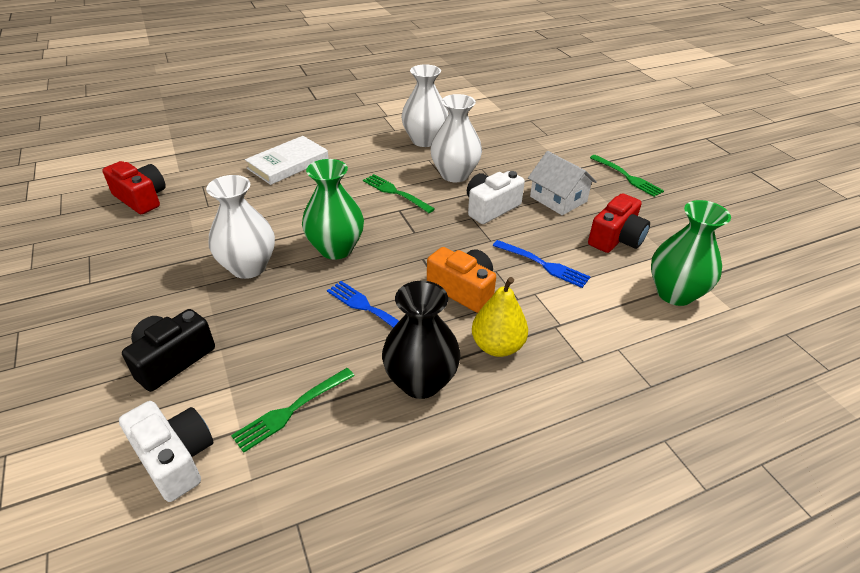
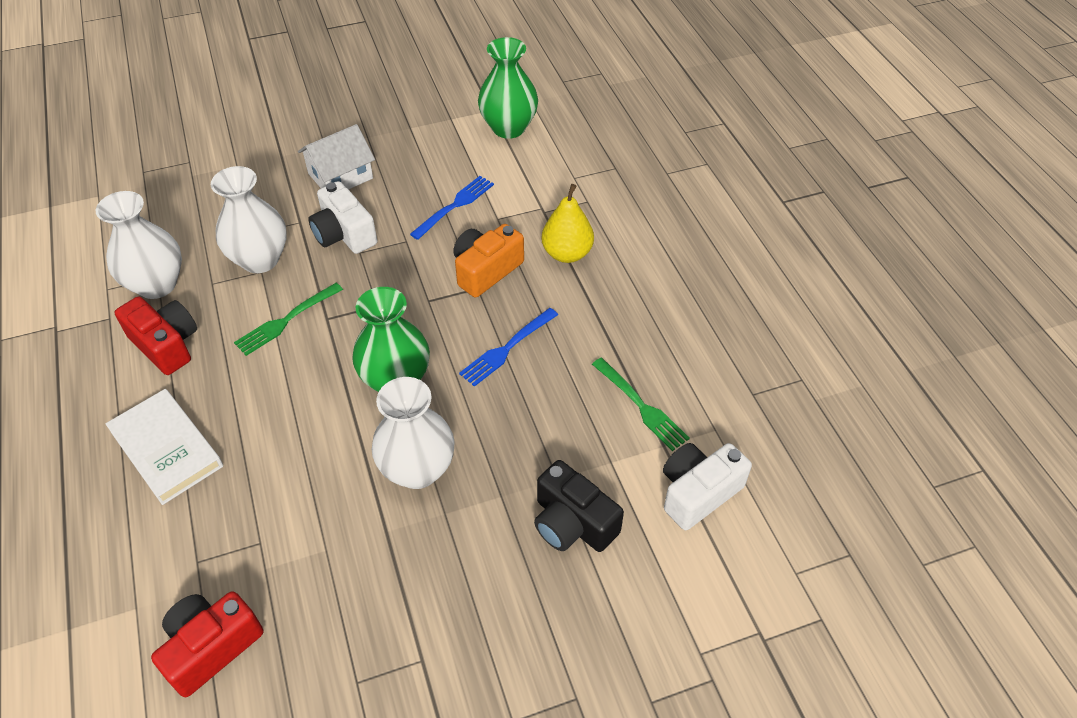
camera: 85 degrees left, 10 degrees up
black vase [382,281,461,399] -> none
red camera [588,193,650,253] -> red camera moved to [115,297,197,375]
green fork [590,155,664,197] -> none

